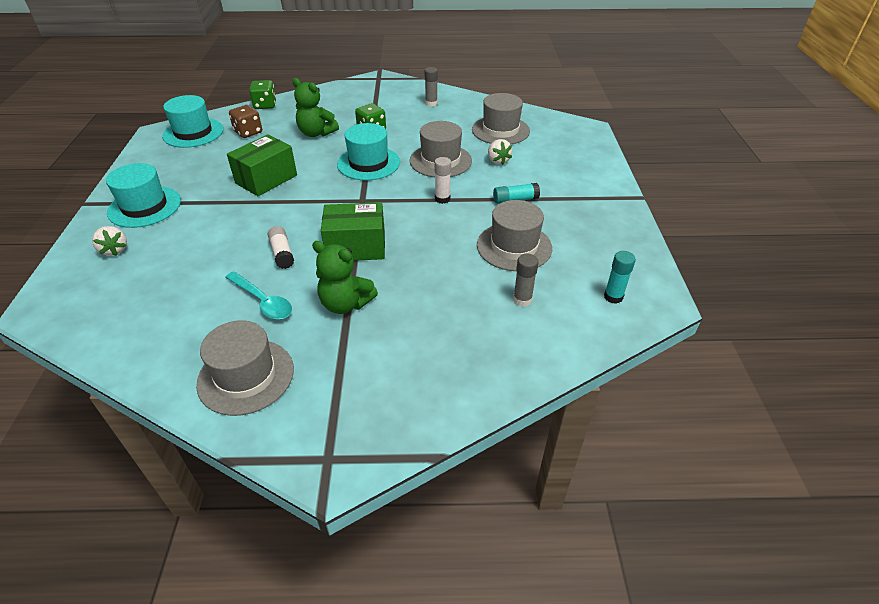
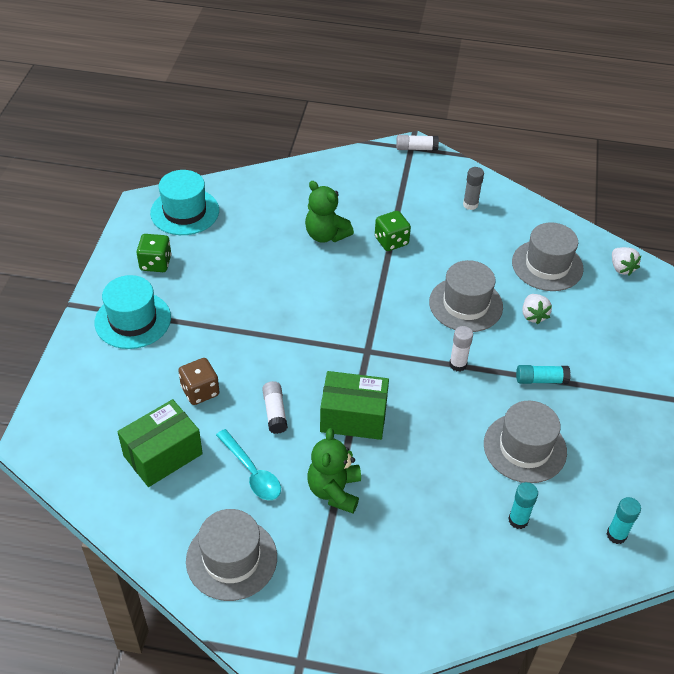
camera: 10 degrees right, 5 degrees up
white strawberry [92,226,127,256] -> white strawberry moved to [612,247,641,276]
green box [227,134,297,196] -> green box moved to [117,399,203,487]
brown dice [229,105,262,138] -> brown dice moved to [178,358,220,405]
green dice [249,80,276,109] -> green dice moved to [137,234,171,272]
green teddy bear [312,241,378,314] -> green teddy bear turned 60 degrees clockwise [307,428,361,513]
turquoise hat [337,123,400,181] -> none
grey glue stick [513,254,539,307] -> turquoise glue stick [508,482,538,529]
none -> white glue stick [396,135,439,151]

